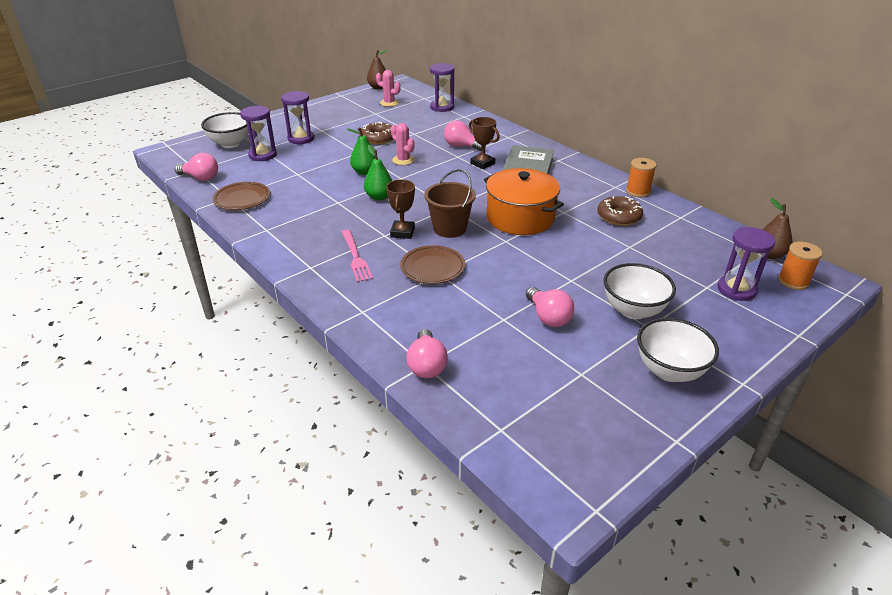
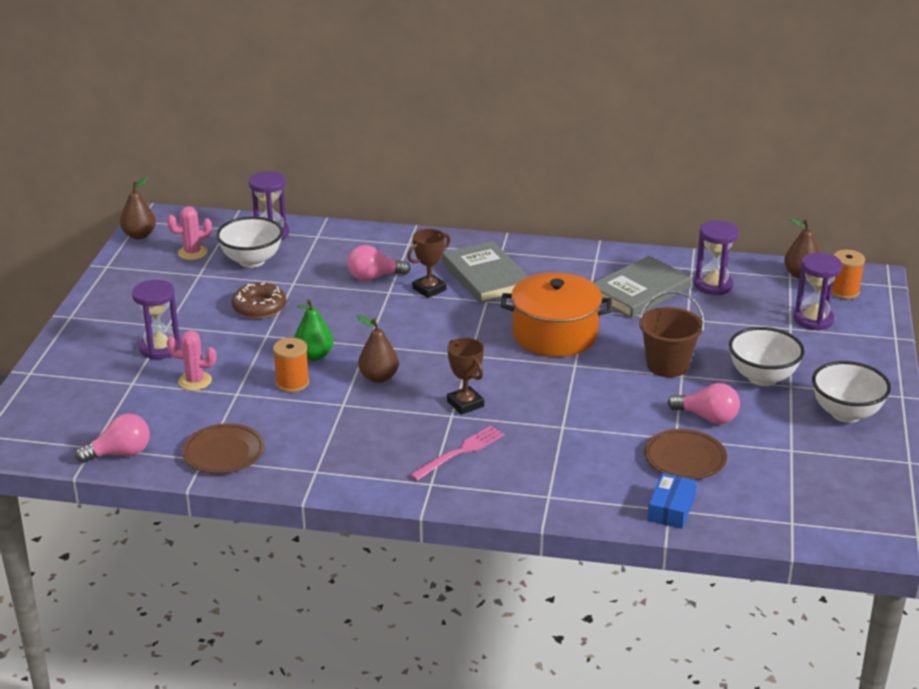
camera: 40 degrees left, 5 degrees down
white bowl [201,112,248,148] -> white bowl moved to [216,216,283,268]
purple hourglass [240,106,277,161] -> purple hourglass moved to [695,220,739,295]
pink fork [342,230,373,282] -> pink fork turned 75 degrees counterclockwise [410,426,505,481]
green pear [364,145,392,200] -> brown pear [357,315,399,383]
pink cactus [391,123,415,165] -> pink cactus moved to [167,330,217,391]
brown plate [400,245,465,284] -> brown plate moved to [644,429,727,480]
pink light bulb [407,329,448,378] -> blue box [647,473,697,529]
brown bucket [424,169,476,238] -> brown bucket moved to [639,291,705,377]
brown trophy [469,117,500,169] -> brown trophy turned 45 degrees counterclockwise [407,229,450,298]
brown donut [597,196,643,226] -> grey book [594,256,692,318]
orange spool [626,158,657,197] -> orange spool moved to [273,338,309,393]

